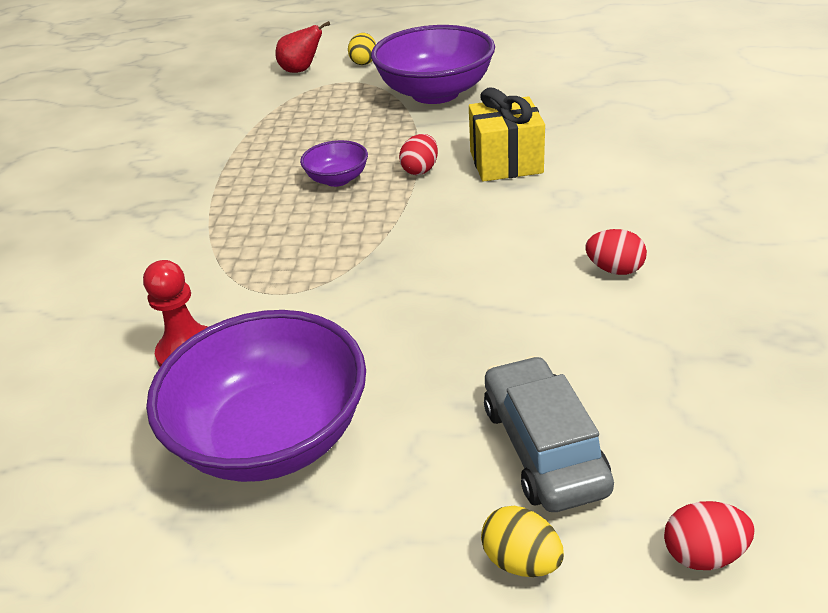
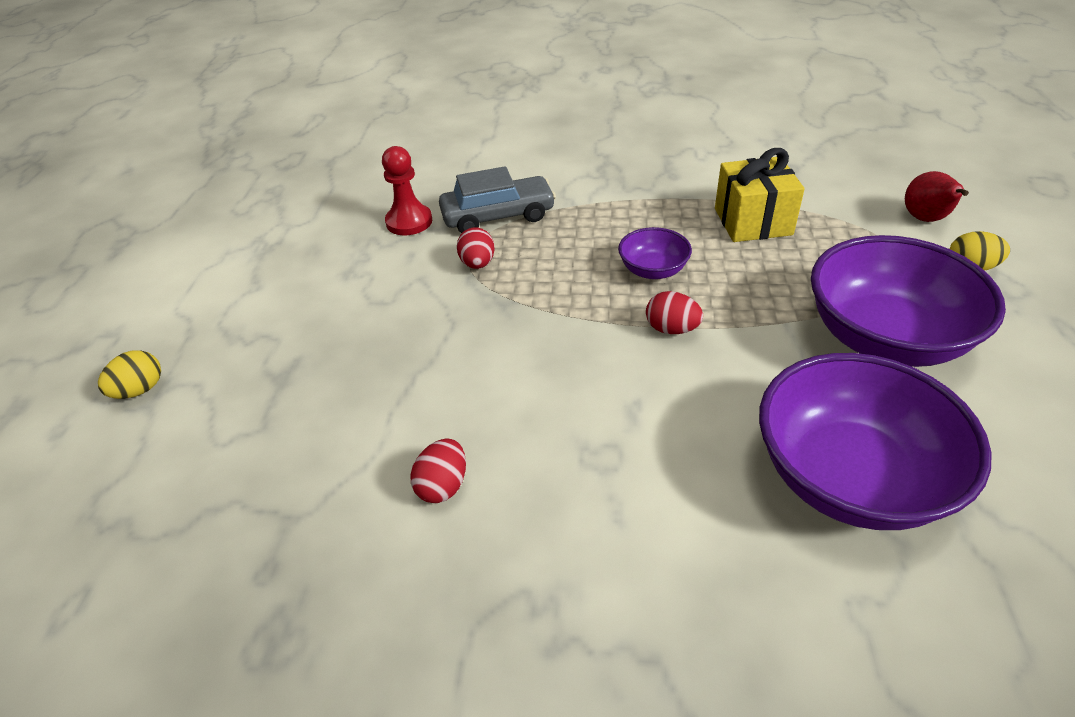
camera: 90 degrees right, 5 degrees up
purple bowl [146,310,366,482] -> purple bowl moved to [759,353,992,530]
yellow gift [469,88,545,182] -> yellow gift moved to [715,148,805,242]
grey car [484,356,614,512] -> grey car moved to [439,166,556,233]
red egg [664,501,755,570] -> red egg moved to [457,227,495,269]

